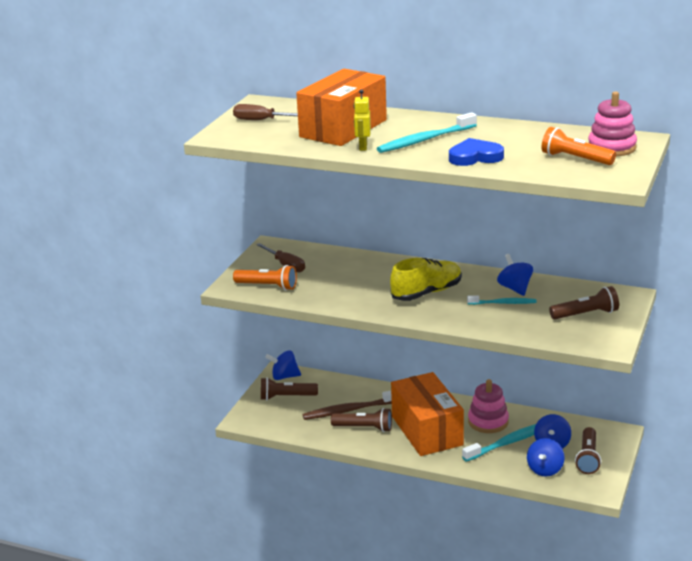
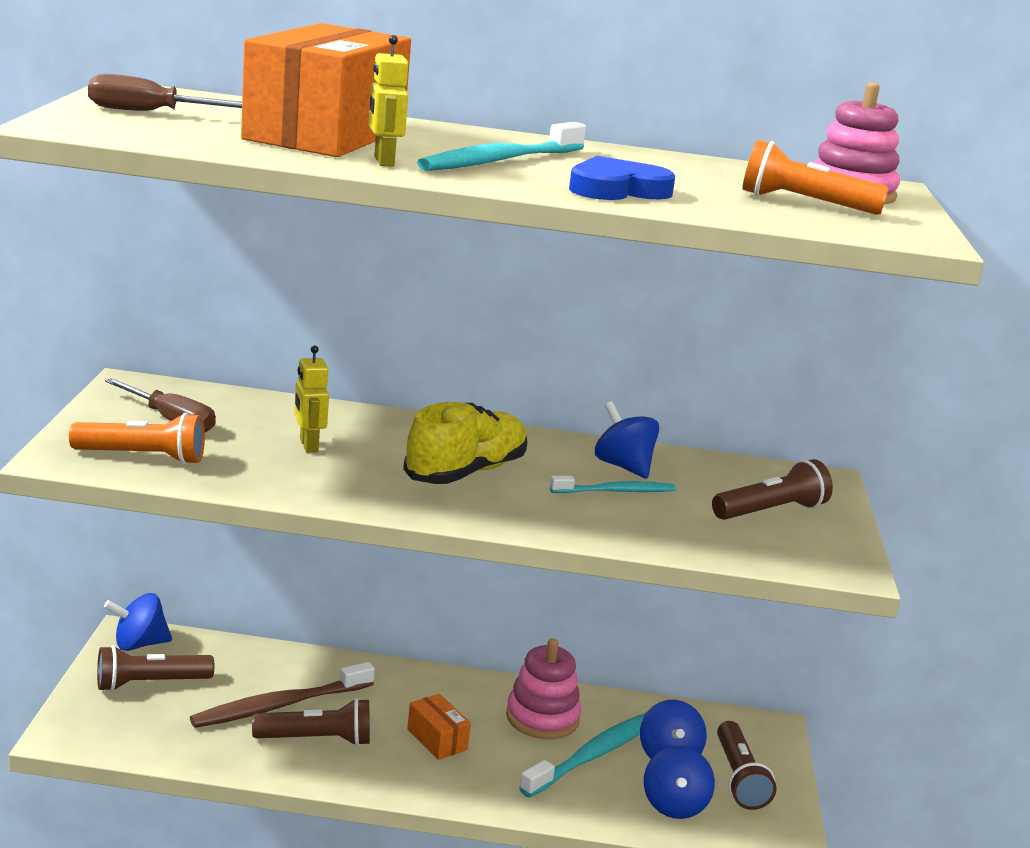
camera: 20 degrees left, 5 degrees down
orange box [391,372,464,456] -> orange box [407,694,471,760], size x0.41
none -> yellow robot [294,345,329,453]

